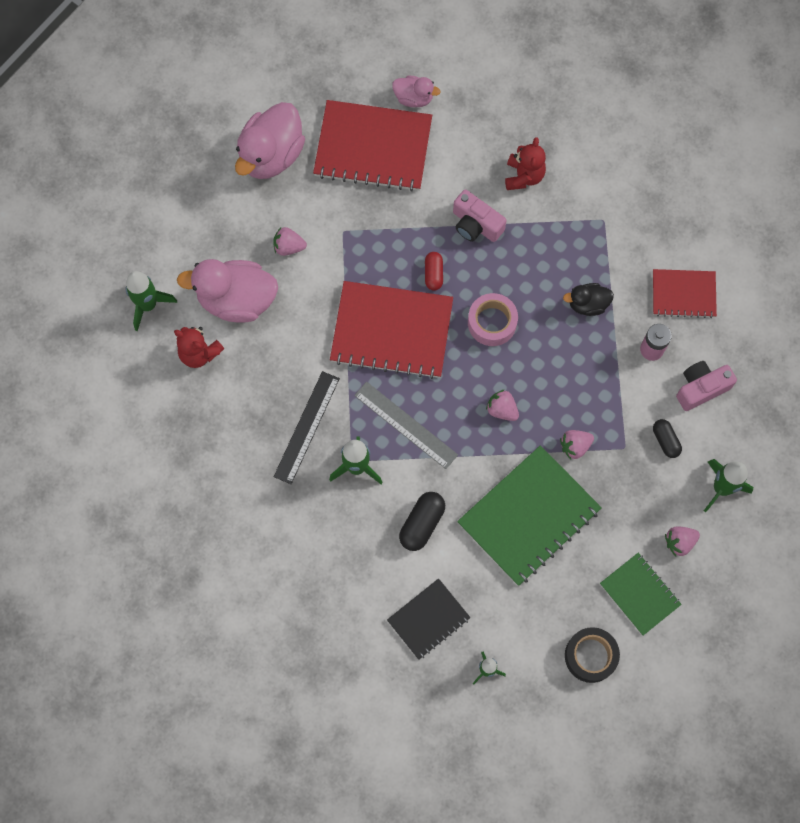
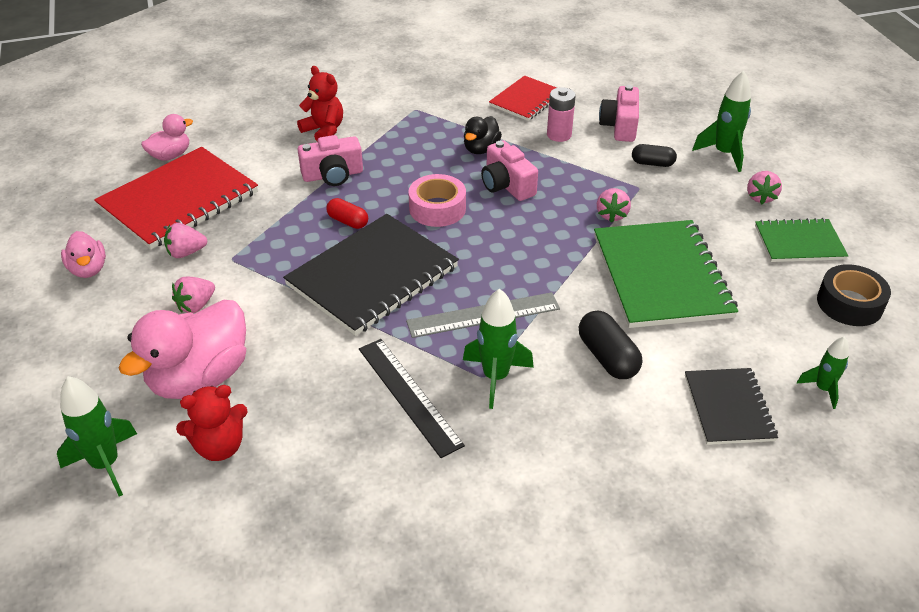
camera: 55 degrees left, 30 degrees down
pink duck [235,102,305,179] -> pink duck [61,231,106,278], size x0.53
red notebook [330,281,453,379] -> black notebook [283,214,459,336]
pink strawberry [486,390,519,421] -> pink strawberry moved to [164,223,207,258]
none -> pink camera [481,141,538,201]

